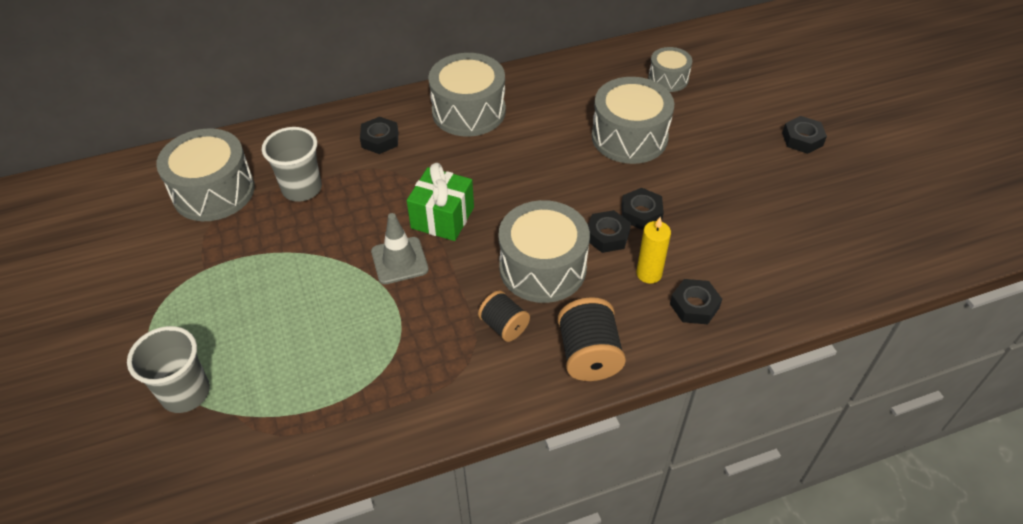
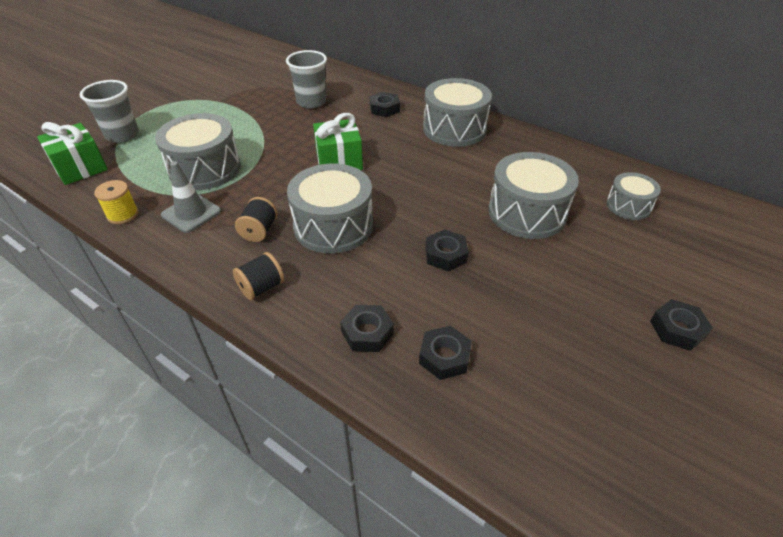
camera: 55 degrees right, 5 degrees down
grey drum [156,128,255,221] -> grey drum moved to [155,113,241,190]
grey traffic cone [371,213,429,284] -> grey traffic cone moved to [161,161,221,233]
black spool [558,297,626,381] -> black spool [233,252,284,300], size x0.64
black nut [588,210,631,253] -> black nut moved to [419,326,472,380]
yellow candle [636,217,671,284] -> none
none -> green gift [37,122,108,185]
none -> yellow spool [94,180,139,224]

